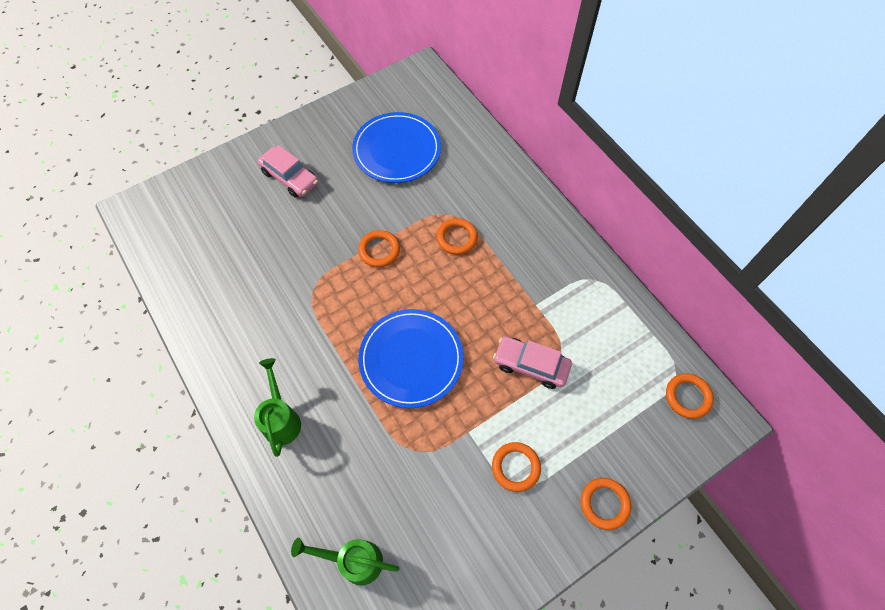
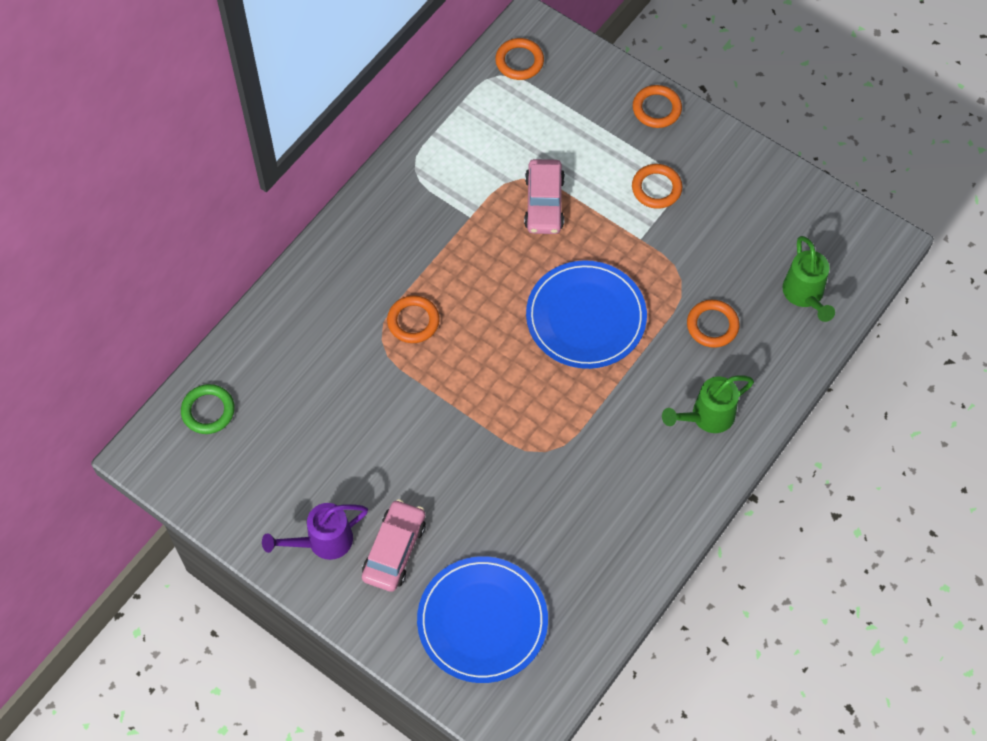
camera: 110 degrees left, 0 degrees up
blue plate [352,112,441,183] -> blue plate moved to [417,556,548,683]
orange ring [358,230,400,267] -> orange ring moved to [687,300,739,348]
none -> green ring [181,384,235,434]
none -> purple watering can [262,503,368,560]

